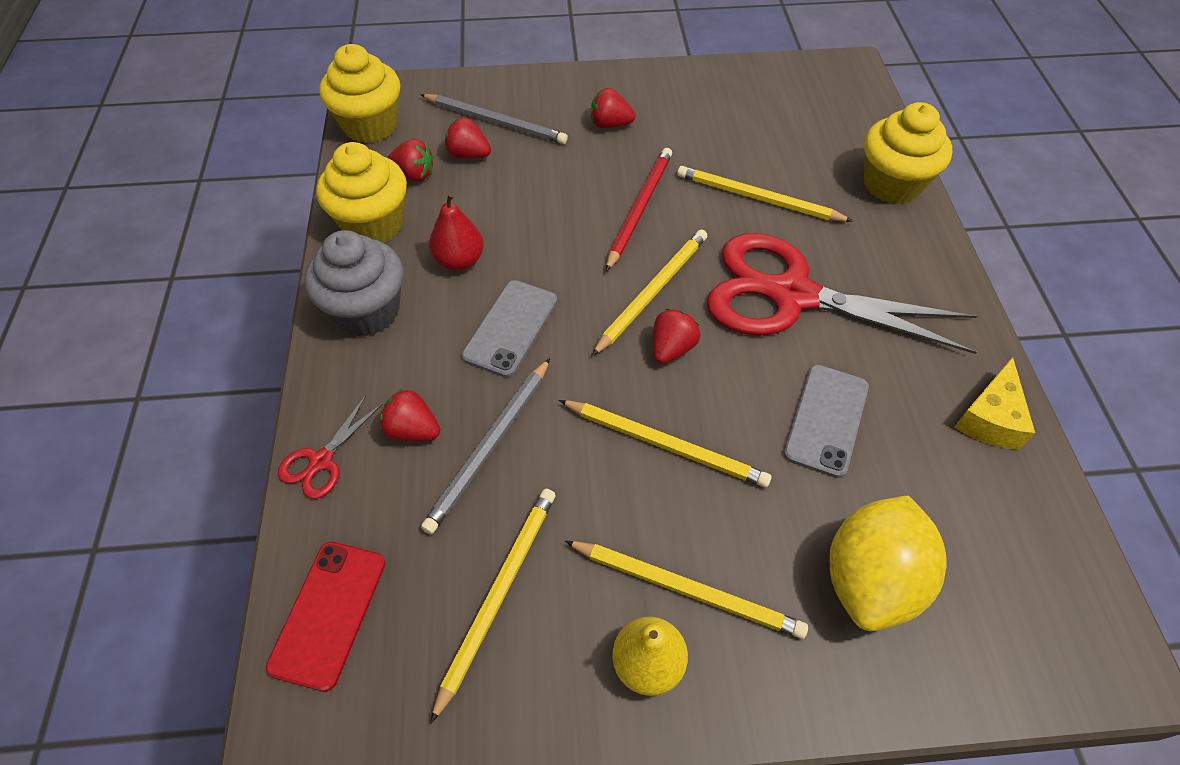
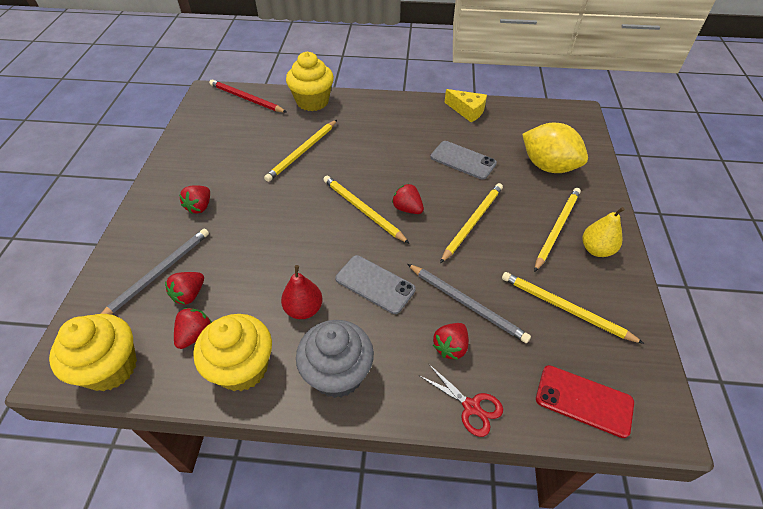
camera: 80 degrees left, 5 degrees down
red pencil [606,148,672,272] -> red pencil moved to [209,79,287,113]
red scissors [707,233,977,354] -> none

